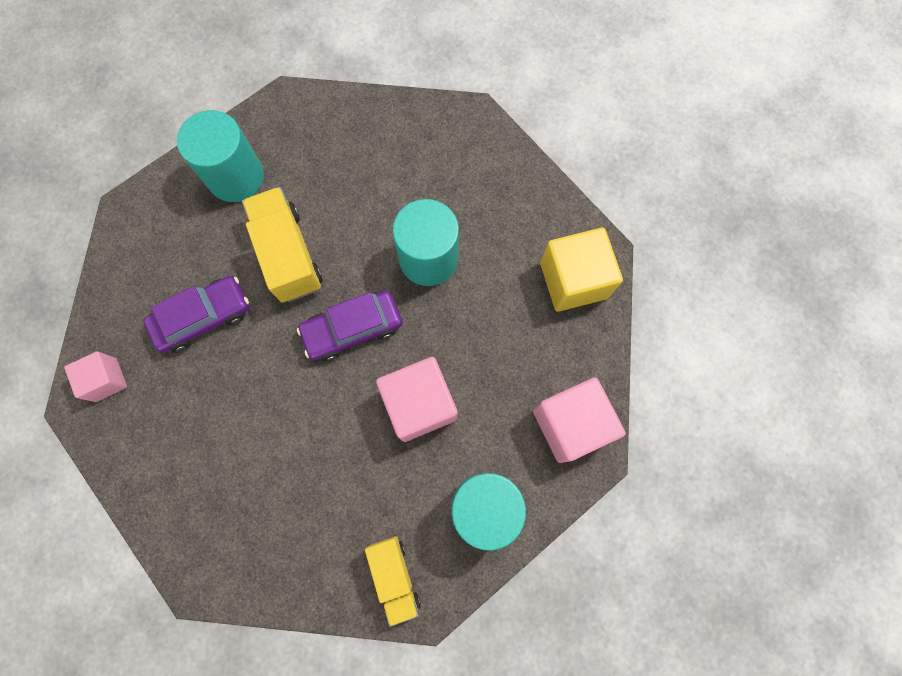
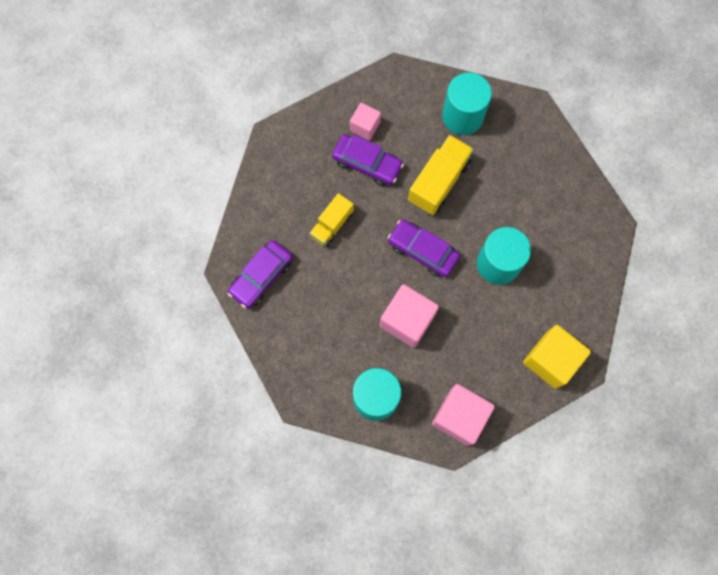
camera: 55 degrees right, 0 degrees up
pink cube [64,351,127,402] -> pink cube moved to [350,103,381,140]
yellow truck [365,536,421,627] -> yellow truck moved to [309,193,354,247]
none -> purple car [228,240,293,309]

